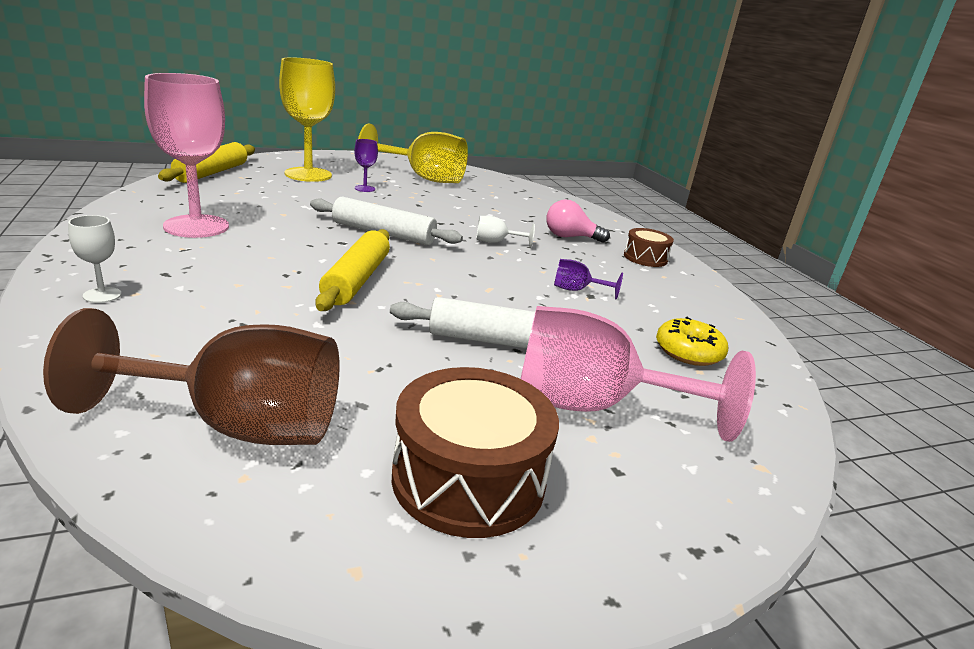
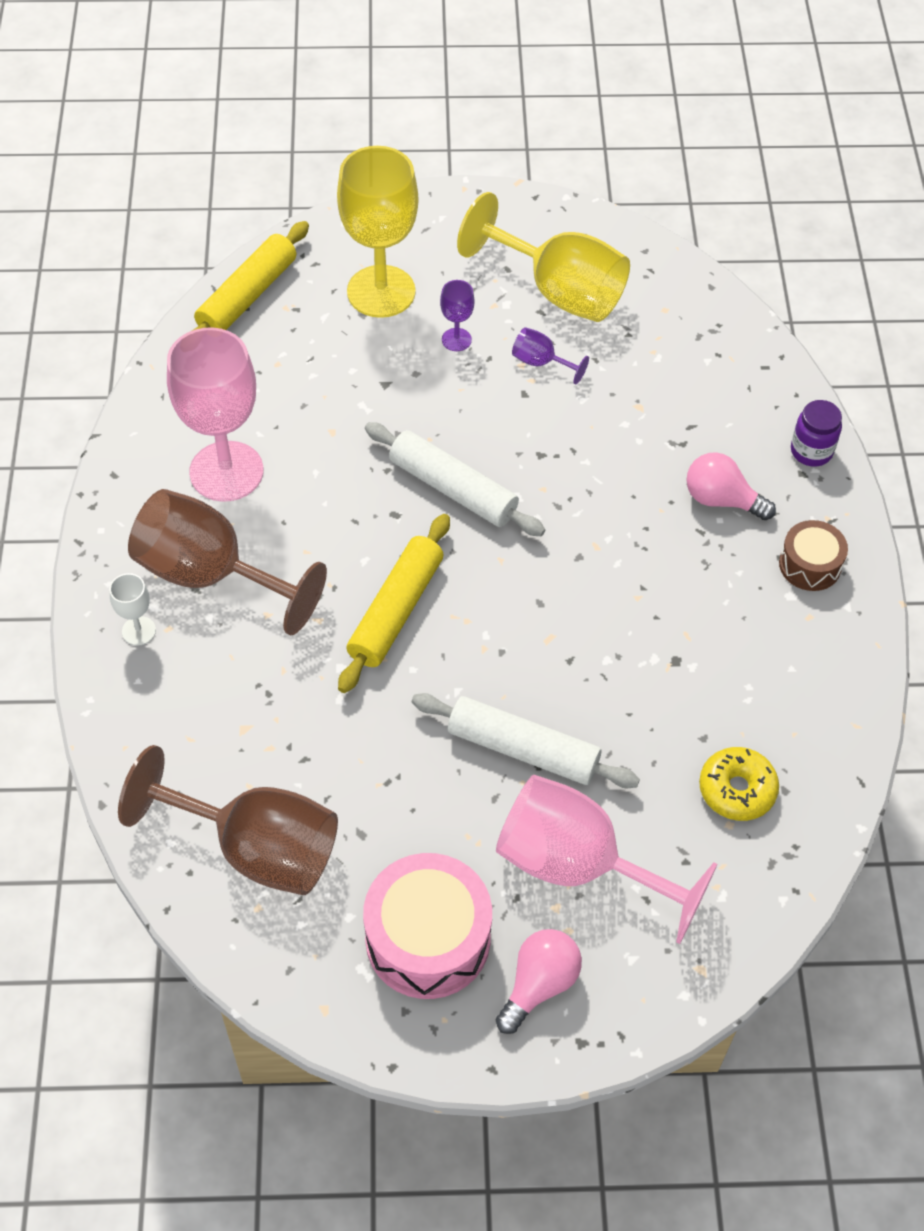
camera: 20 degrees right, 30 degrees up
brown drum [392,367,559,538] -> pink drum [363,853,492,999]
white goblet [476,216,535,247] -> none
purple goblet [554,259,623,300] -> purple goblet moved to [512,327,589,384]
none -> brown goblet [128,489,327,635]
none -> pink light bulb [496,929,582,1034]
none -> purple jar [791,400,842,467]

